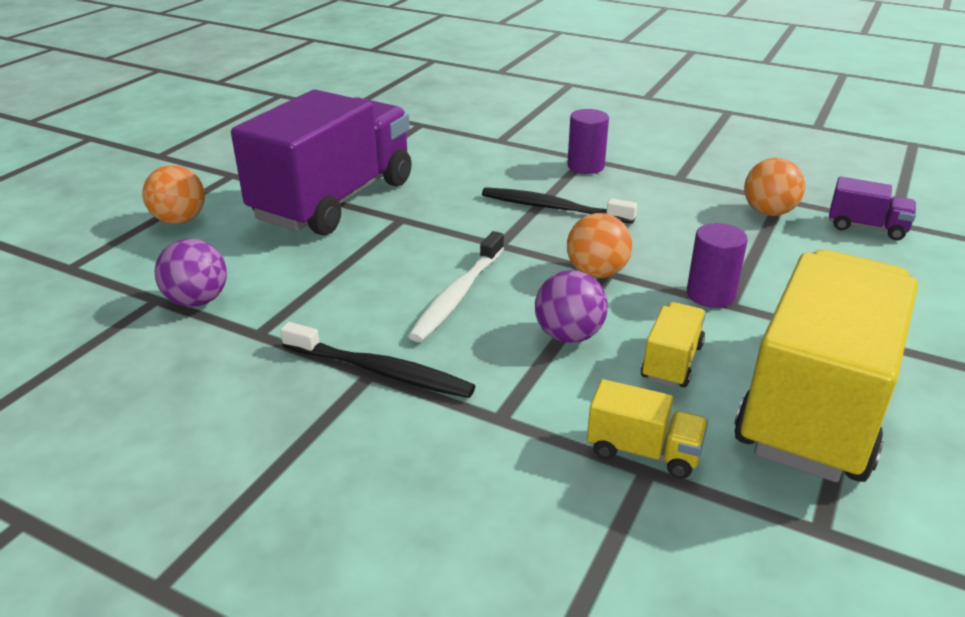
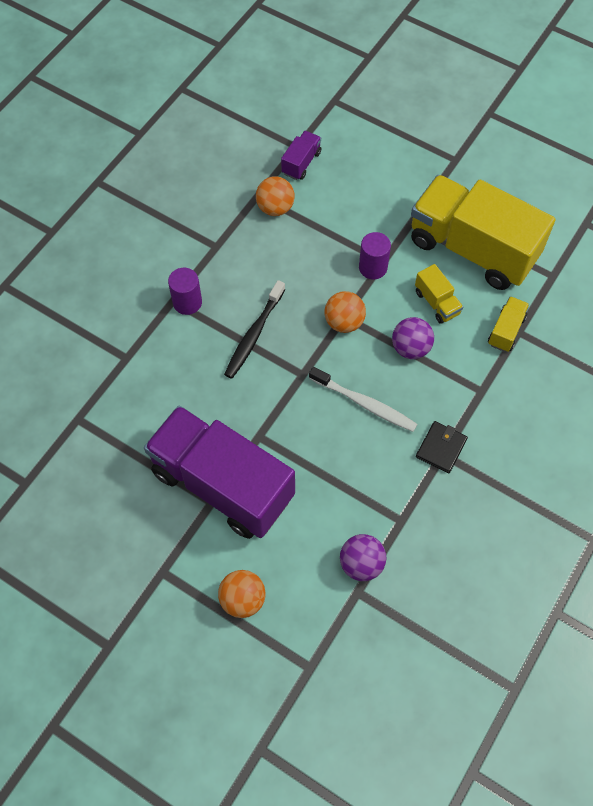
camera: 85 degrees left, 30 degrees up
black toothbrush [280,322,475,398] -> black wallet [416,421,468,473]
yellow truck [641,302,706,388] -> yellow truck turned 150 degrees counterclockwise [415,264,463,324]

